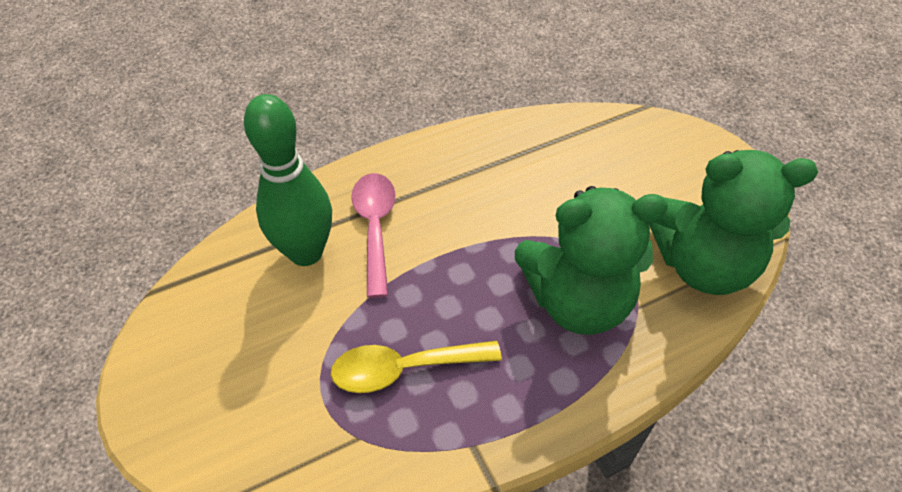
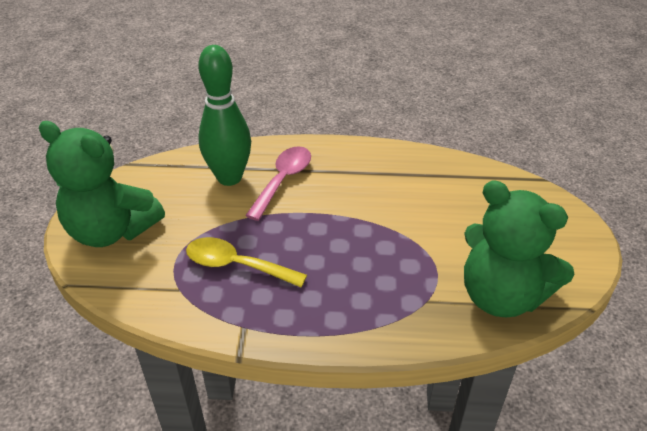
camera: 30 degrees right, 10 degrees down
green teddy bear [515,186,668,335] -> green teddy bear moved to [39,121,165,247]

